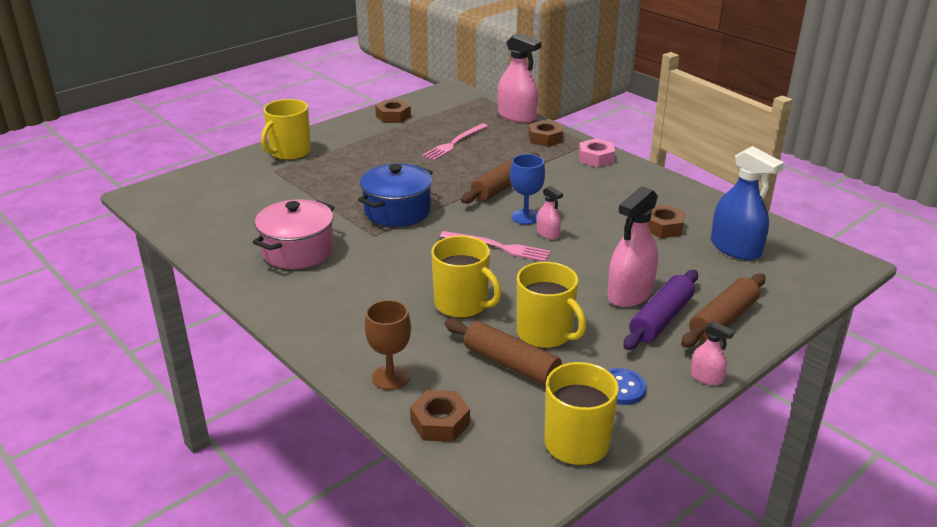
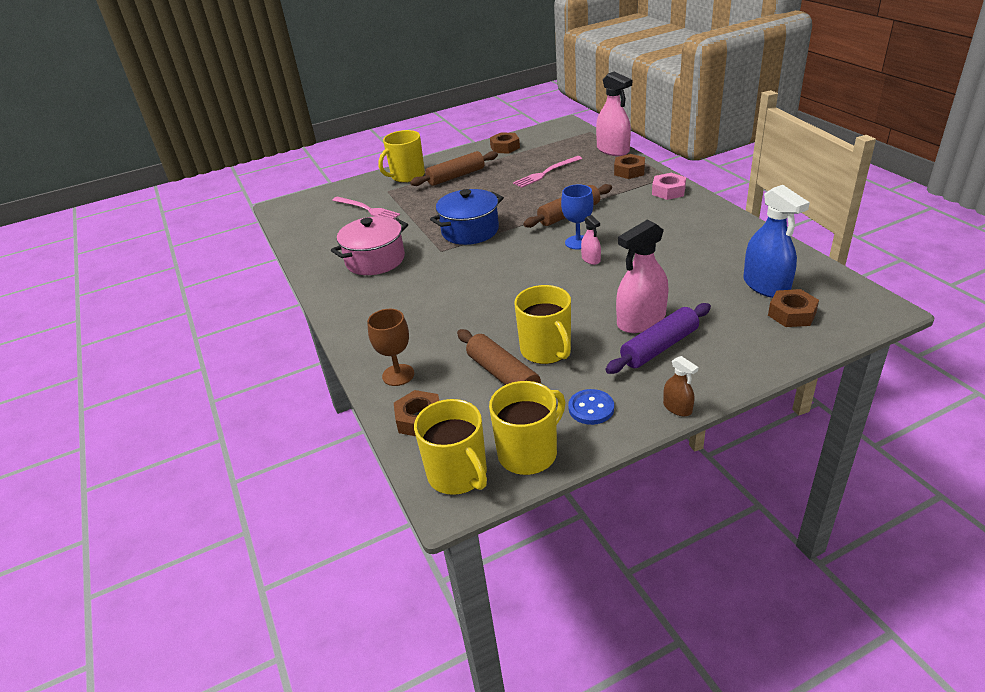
camera: 20 degrees right, 5 degrees up
yellow mug [431,236,501,318] -> yellow mug moved to [414,399,487,495]
pink fork [440,231,551,262] -> pink fork moved to [332,196,400,219]
brown nut [648,204,685,238] -> brown nut moved to [768,289,819,327]
brown rolling pin [681,273,765,348] -> brown rolling pin moved to [410,151,498,186]
pink spray bottle [691,322,735,385] -> brown spray bottle [663,356,698,416]

